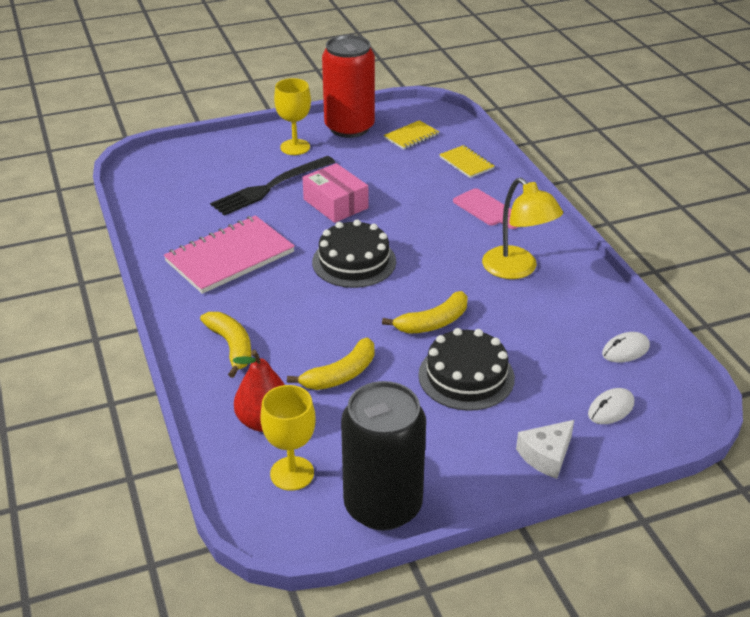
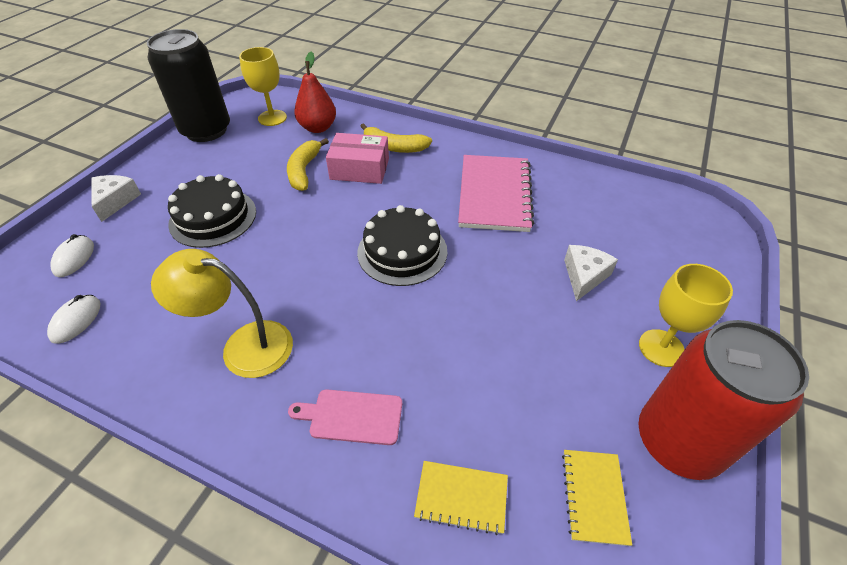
camera: 135 degrees right, 10 degrees up
black fork [210,156,335,216] -> white cheese [564,245,618,301]
pink box [302,163,368,223] -> pink box moved to [326,133,389,184]
yellow banana [382,291,468,334] -> none

